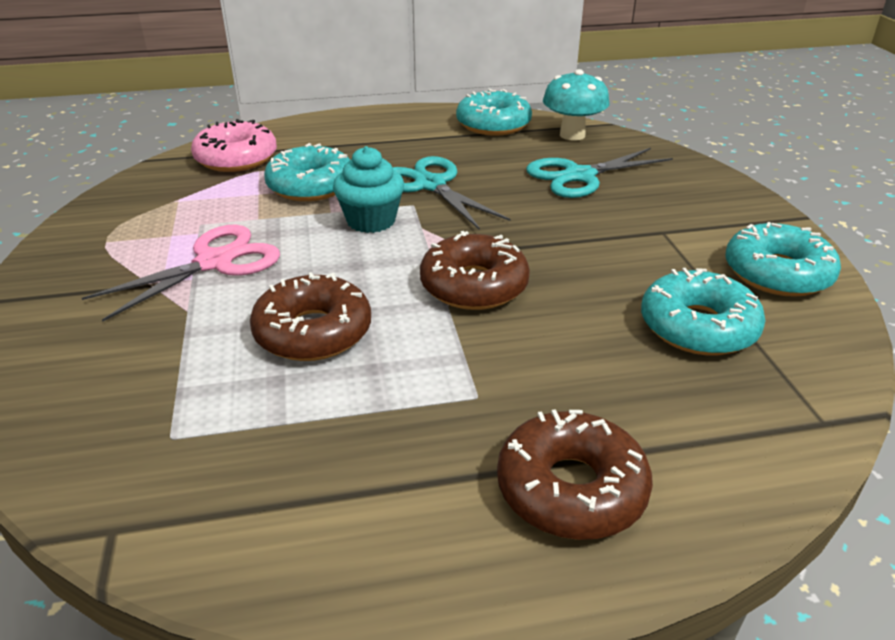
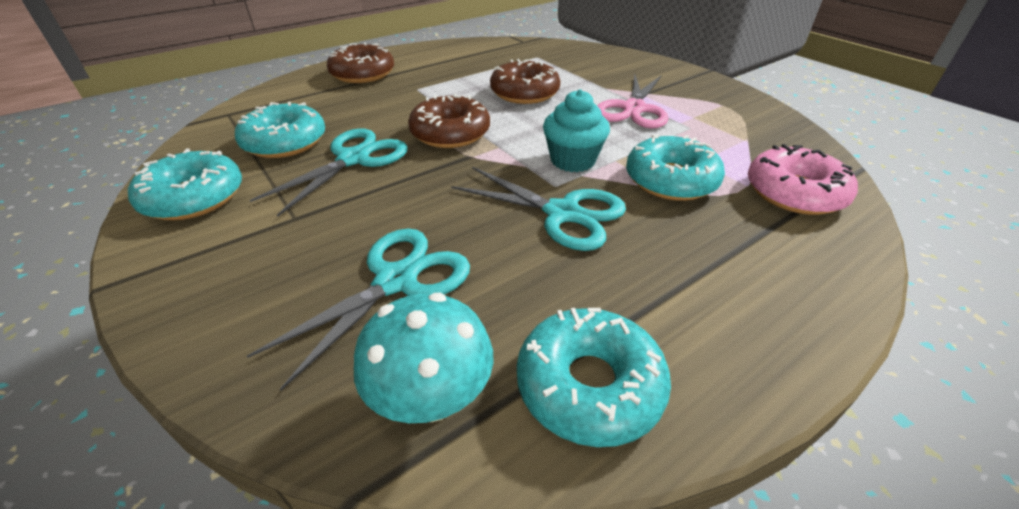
camera: 155 degrees right, 5 degrees up
none -> turquoise scissors [250,128,408,217]

